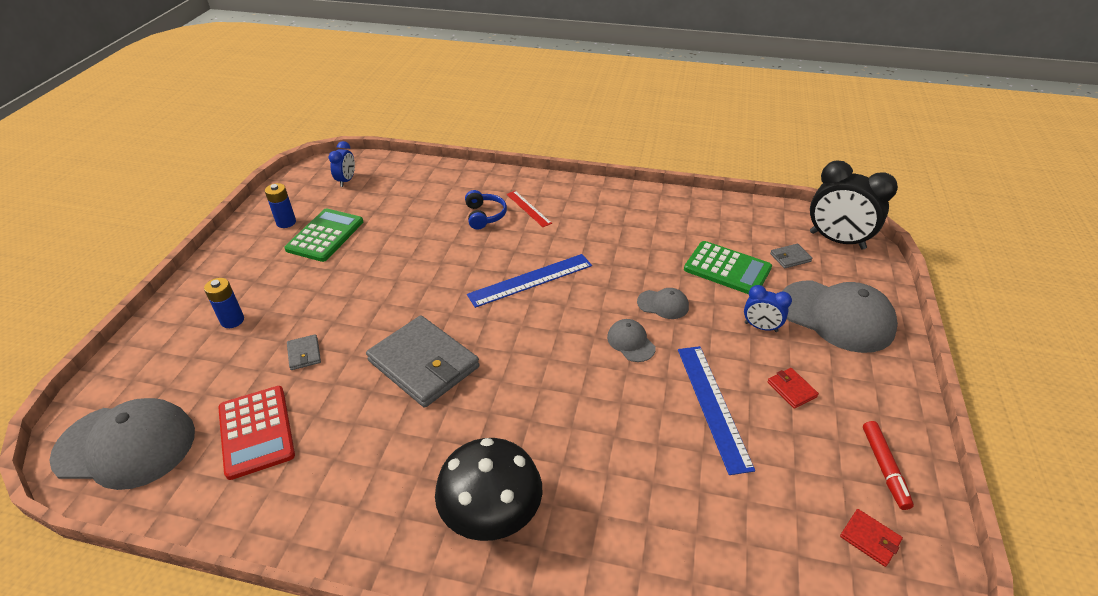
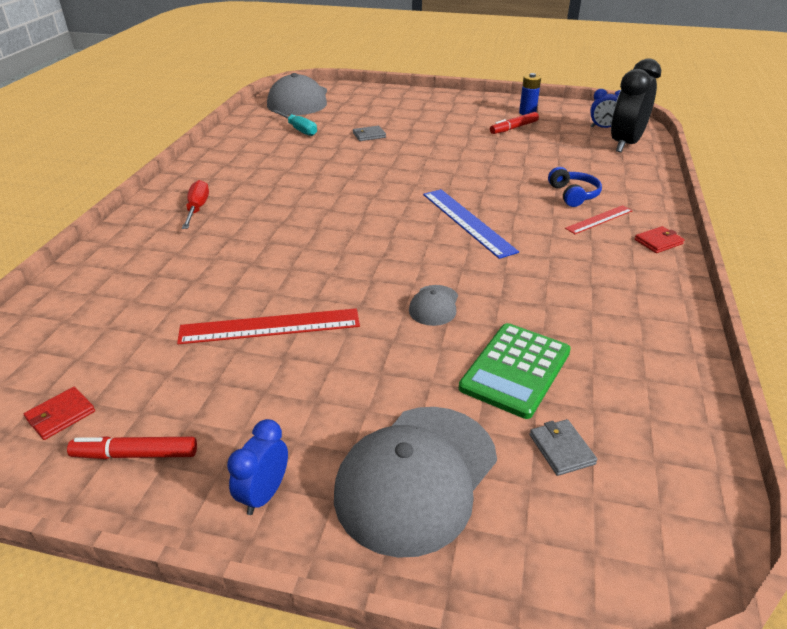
camera: 90 degrees right, 5 degrees down
blue battery [204,278,244,328] -> none
red calculator [218,386,295,480] -> turquoise screwdriver [273,110,317,136]
green calculator [284,208,363,262] -> red marker [490,112,539,134]
grey wallet [366,315,479,408] -> none
black mushroom [435,438,542,541] -> red screwdriver [182,180,209,229]
blue headphones [465,190,507,230] -> blue headphones turned 90 degrees counterclockwise [548,167,602,207]
grey cap [607,319,656,362] -> none
blue ruler [678,346,755,475] -> red ruler [177,308,360,344]
blue clock [744,285,792,332] -> blue clock moved to [227,419,288,515]
red wallet [768,368,819,409] -> red wallet moved to [634,226,685,253]
black clock [810,160,898,249] -> black clock moved to [611,58,661,152]

